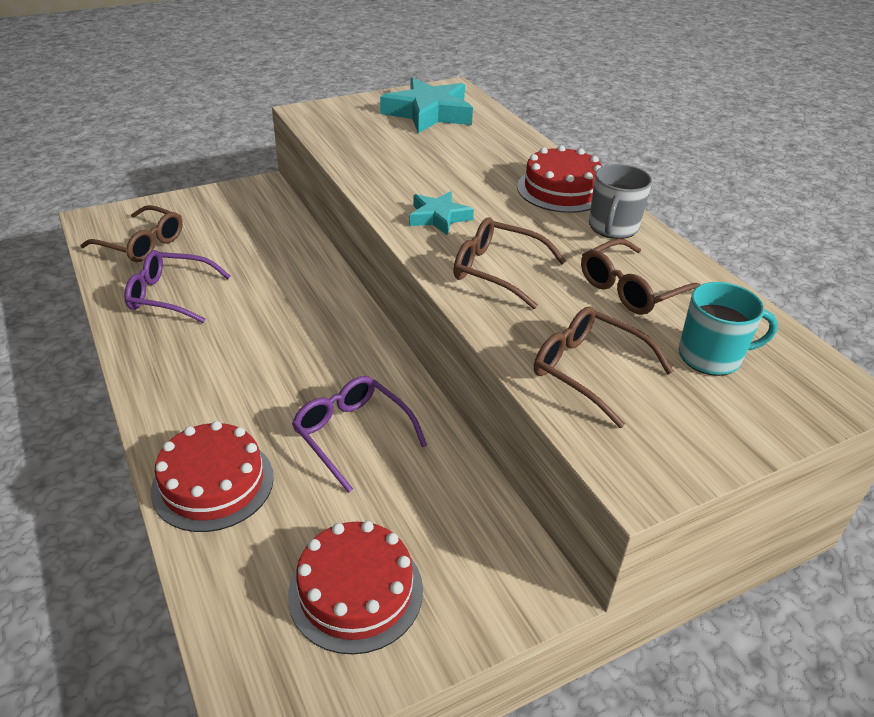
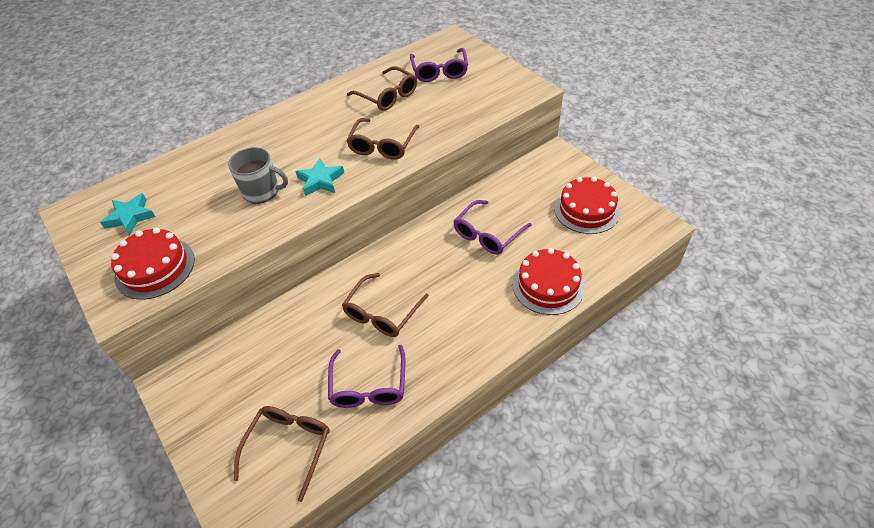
camera: 95 degrees left, 10 degrees up
turquoise star [380,77,473,133] -> turquoise star [100,193,155,235], size x0.56
red cake [517,145,602,213] -> red cake moved to [111,228,195,300]
brown glasses [534,307,673,428] -> brown glasses moved to [342,273,429,337]
grey mug [589,164,652,239] -> grey mug moved to [228,147,288,203]
turquoise mug [679,282,778,376] -> purple glasses [410,48,468,82]

